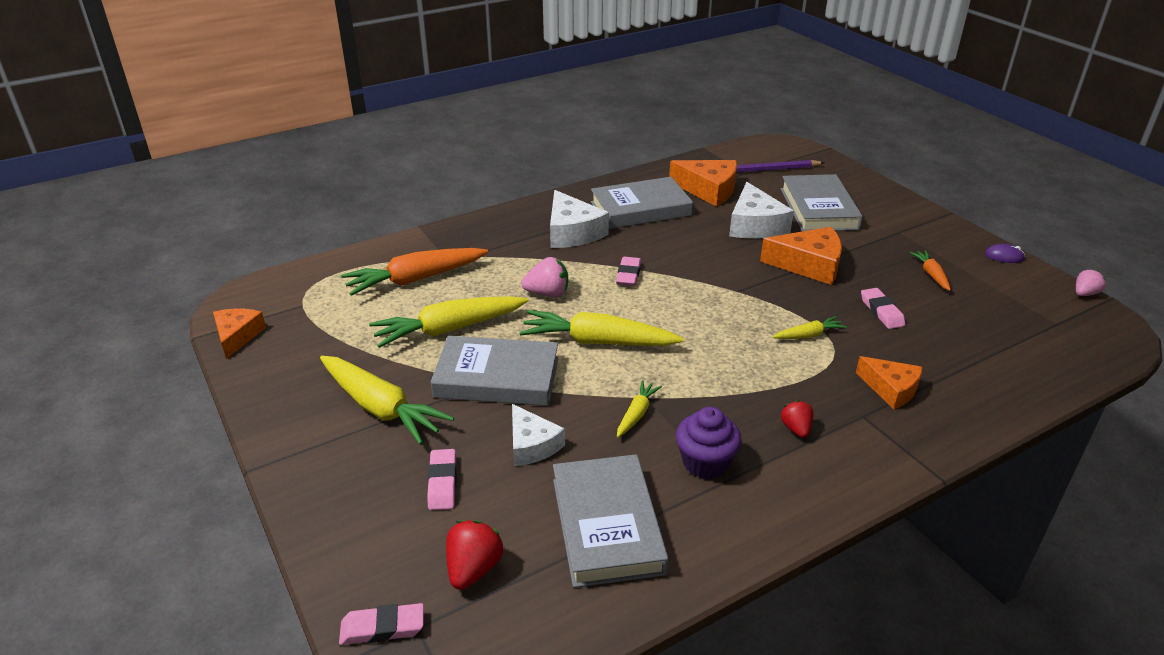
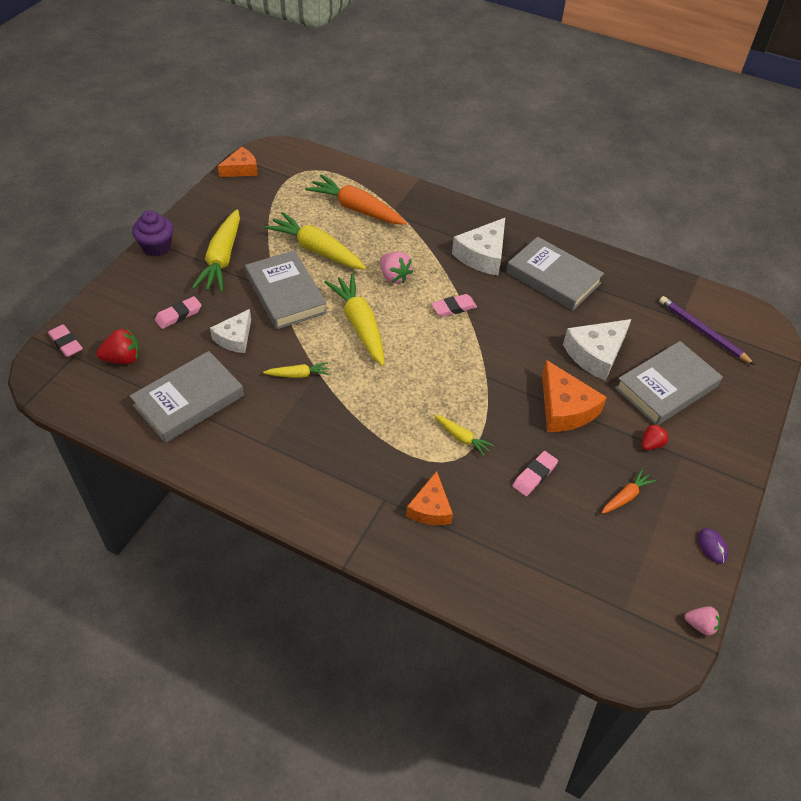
camera: 55 degrees right, 15 degrees up
orange cheese [669,160,737,207] -> none
purple cupcake [676,407,742,479] -> purple cupcake moved to [132,210,174,256]
red strawberry [781,400,814,438] -> red strawberry moved to [642,424,669,450]

